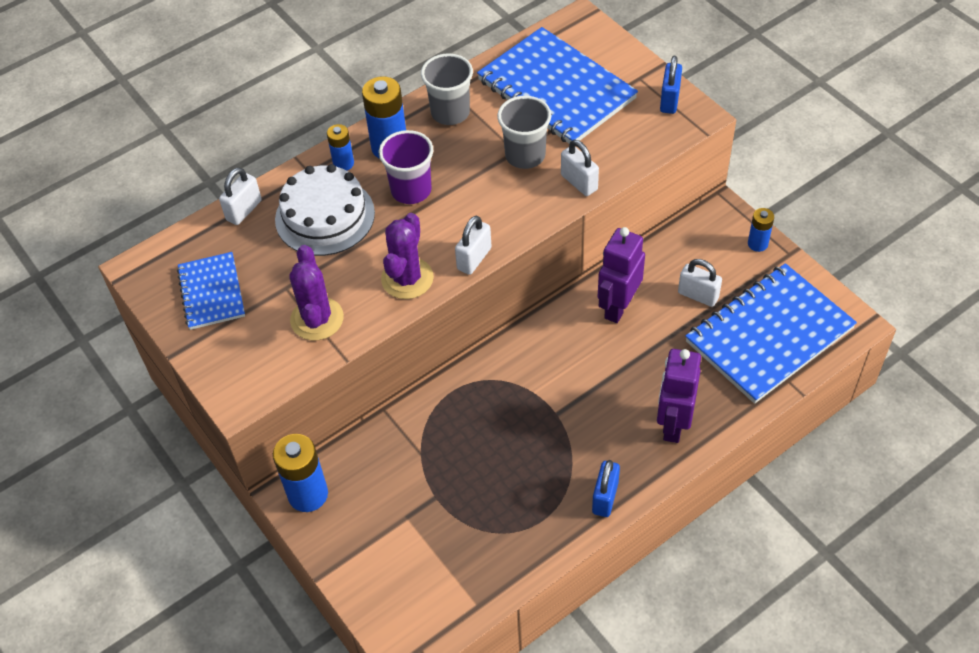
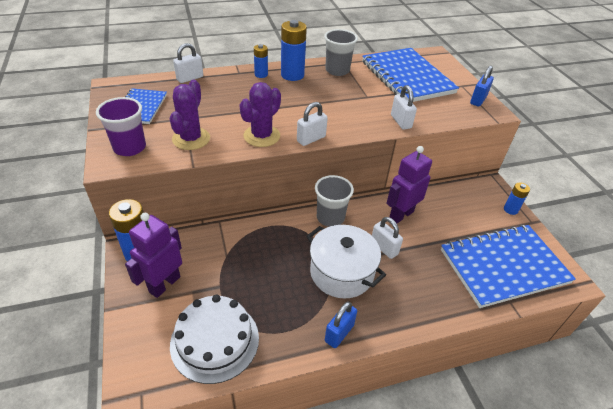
camera: 15 degrees right, 10 degrees down
white cake [275,164,375,256] -> white cake moved to [170,294,259,384]
purple cup [379,130,433,204] -> purple cup moved to [96,97,146,156]
grey cup [497,96,551,169] -> grey cup moved to [315,175,354,227]
purple robot [657,349,701,443] -> purple robot moved to [125,213,182,298]
white padlock [678,259,722,307] -> white padlock moved to [372,217,403,259]
none -> white pot [306,225,386,299]

